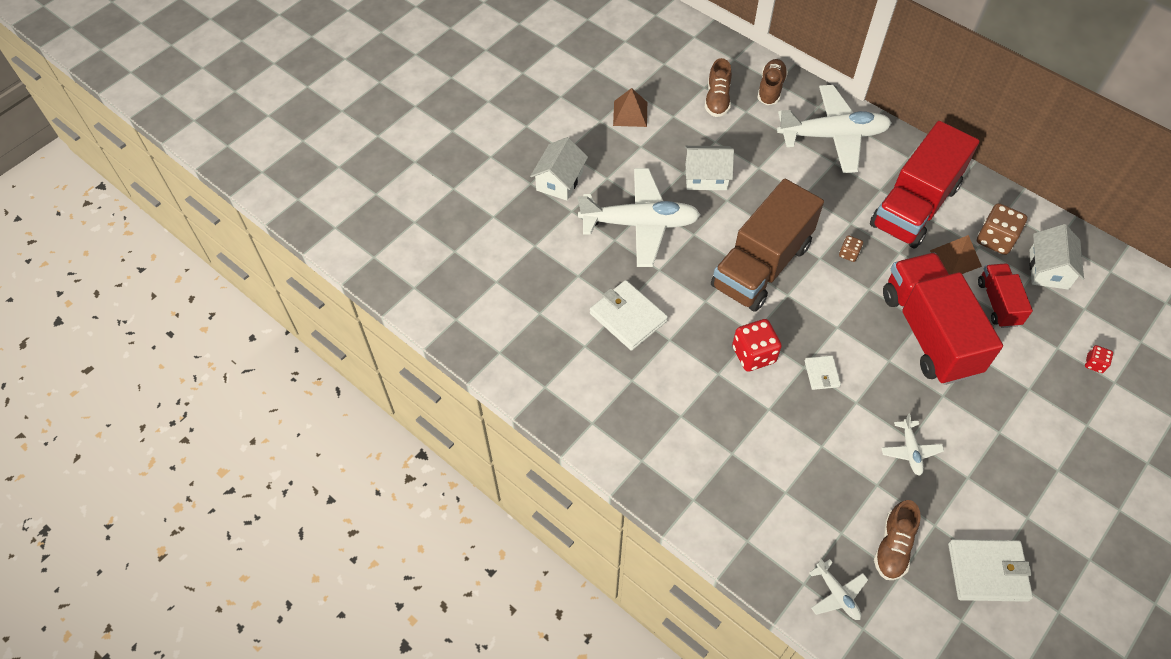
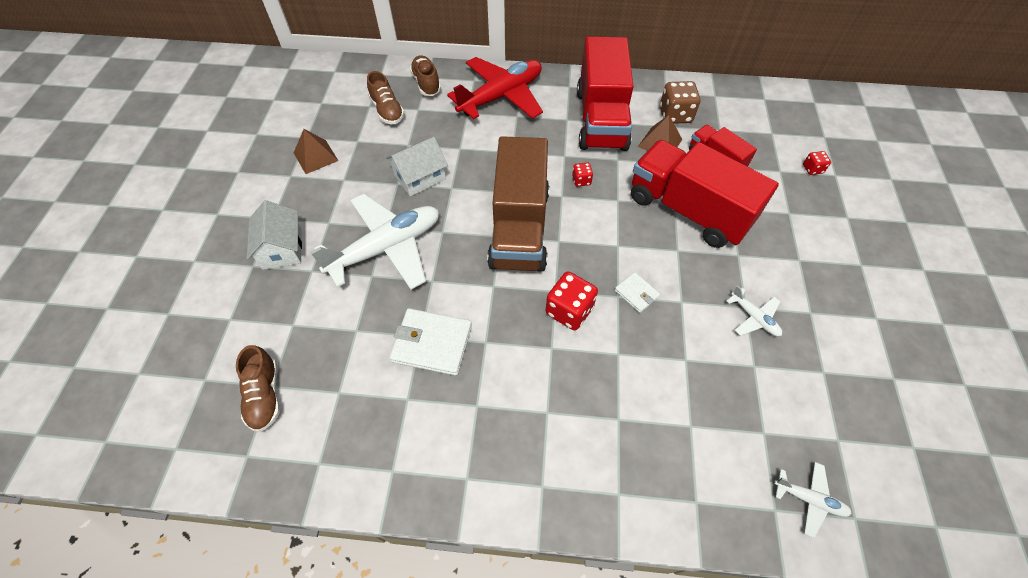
camera: 35 degrees left, 0 degrees up
white plane [777,85,892,173] -> red plane [447,57,543,119]
brown dice [839,235,863,262] -> red dice [572,163,593,187]
brown shoe [874,500,921,580] -> brown shoe moved to [236,345,280,432]
white wallet [948,539,1033,602] -> none
white house [1029,224,1084,290] -> none

